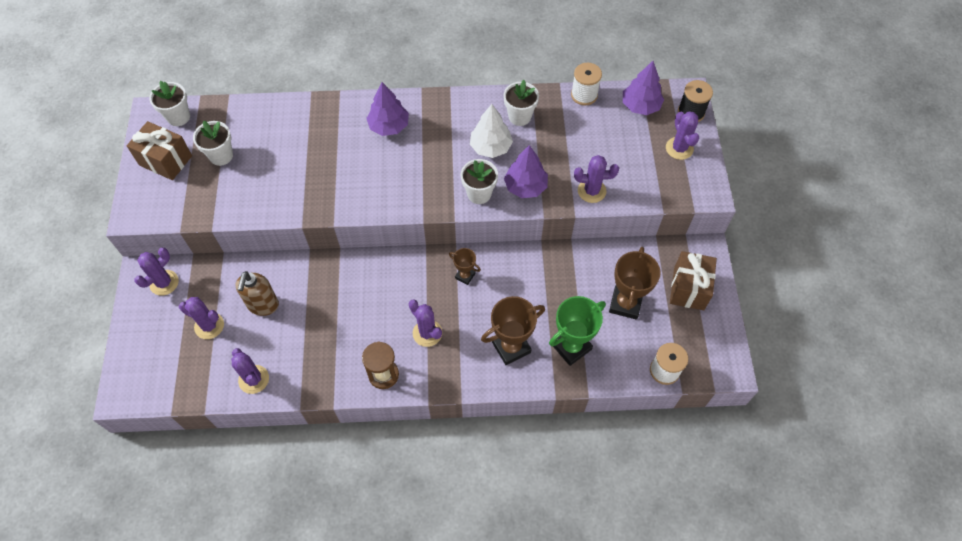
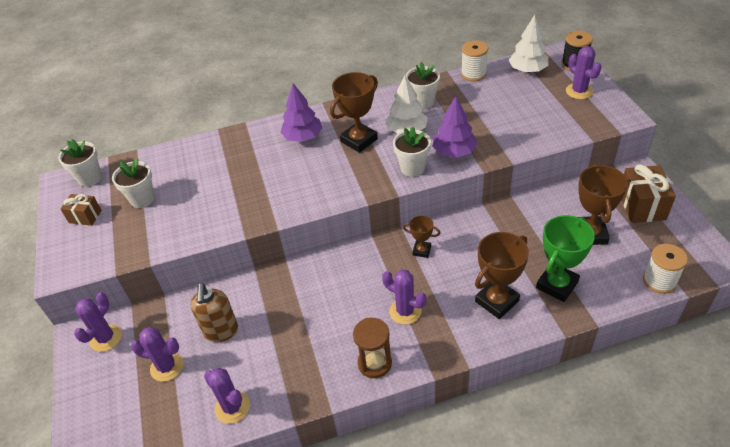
camera: 10 degrees left, 15 degrees down
brown gift [127,121,192,180] -> brown gift [61,194,102,226], size x0.60
purple cactus [574,155,619,203] -> none
purple tree [623,61,664,115] -> white tree [509,15,548,73]
none -> brown trophy [330,72,378,153]

